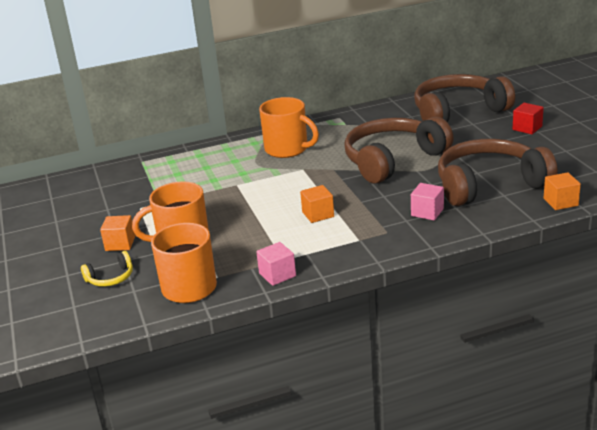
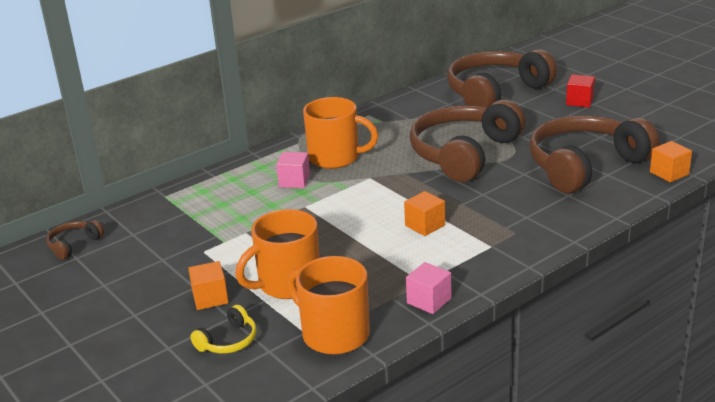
camera: 20 degrees left, 0 degrees up
pink cube [411,183,444,220] -> pink cube moved to [276,152,310,188]
none -> brown headphones [47,220,104,260]

